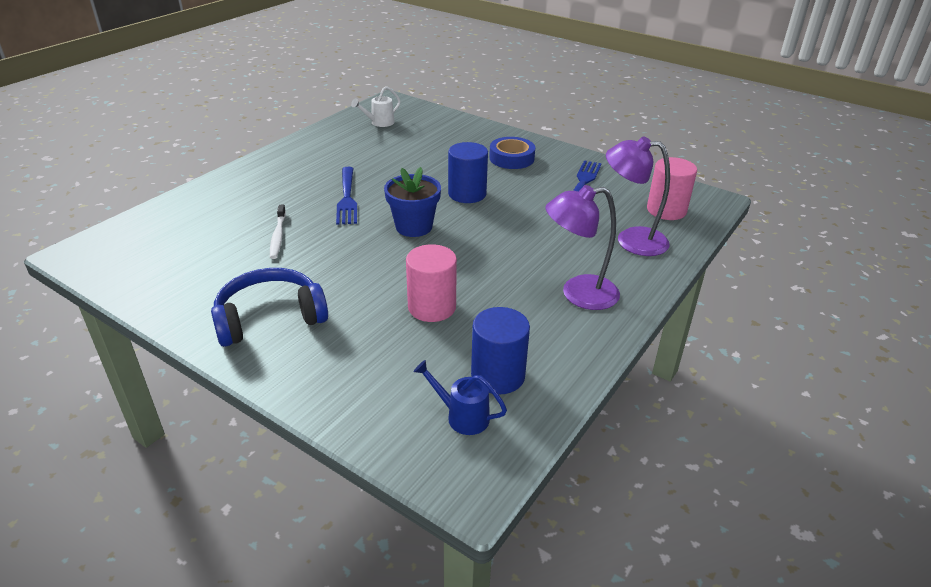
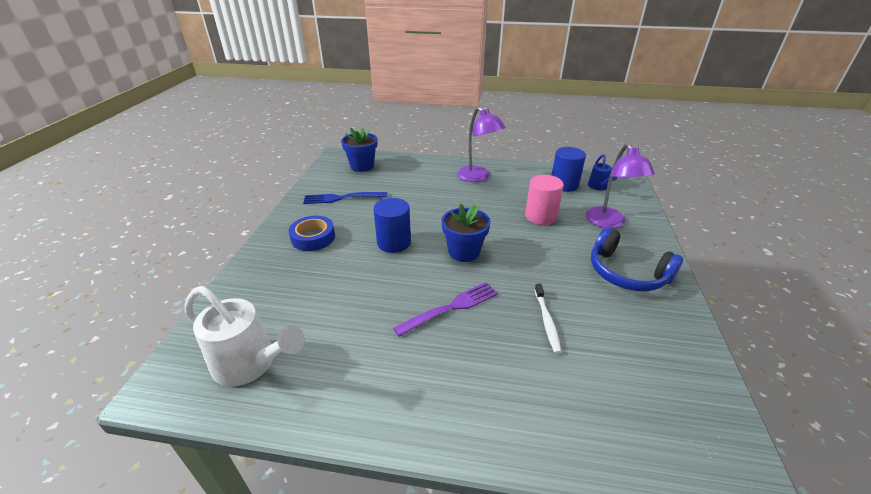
camera: 115 degrees left, 0 degrees up
white toothbrush [270,204,286,259] -> white toothbrush turned 120 degrees clockwise [535,284,561,354]
blue fork [336,167,357,225] -> purple fork [393,282,498,337]
white watering can [351,86,401,127] -> white watering can [185,286,305,387], size x1.84
purple lamp [606,136,670,256] -> purple lamp moved to [586,143,655,229]
pink cylinder [647,157,697,220] -> blue flower pot [341,128,377,172]

